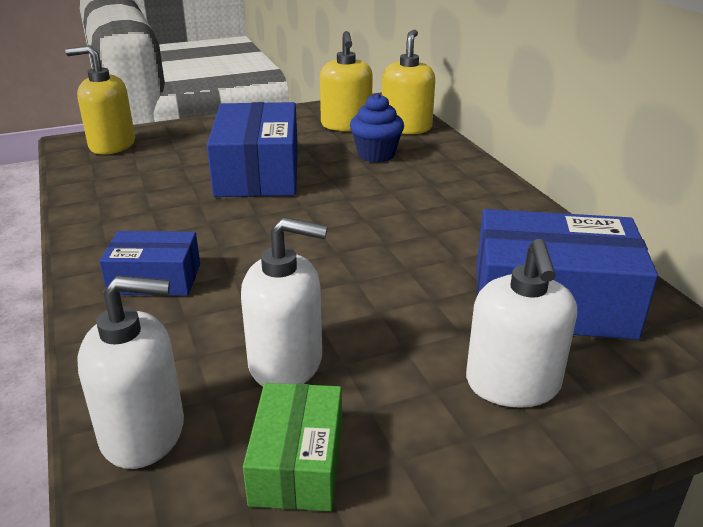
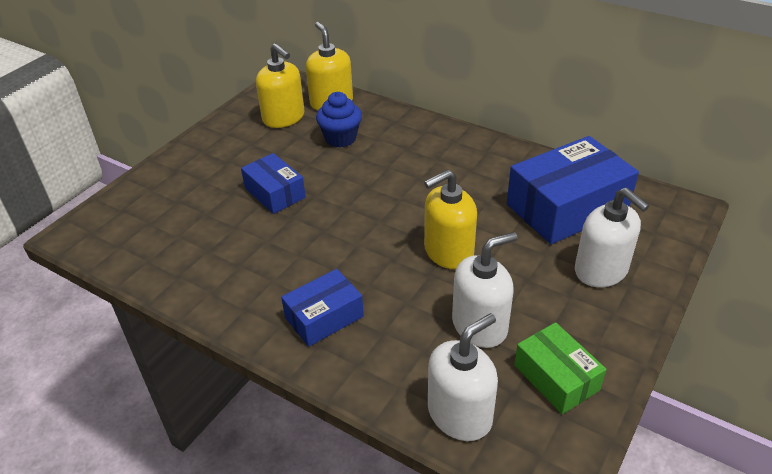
camera: 35 degrees left, 10 degrees up
yellow soap dispenser [66,45,135,154] -> yellow soap dispenser moved to [424,169,477,269]
blue box [207,102,298,197] -> blue box [241,153,306,214], size x0.56

